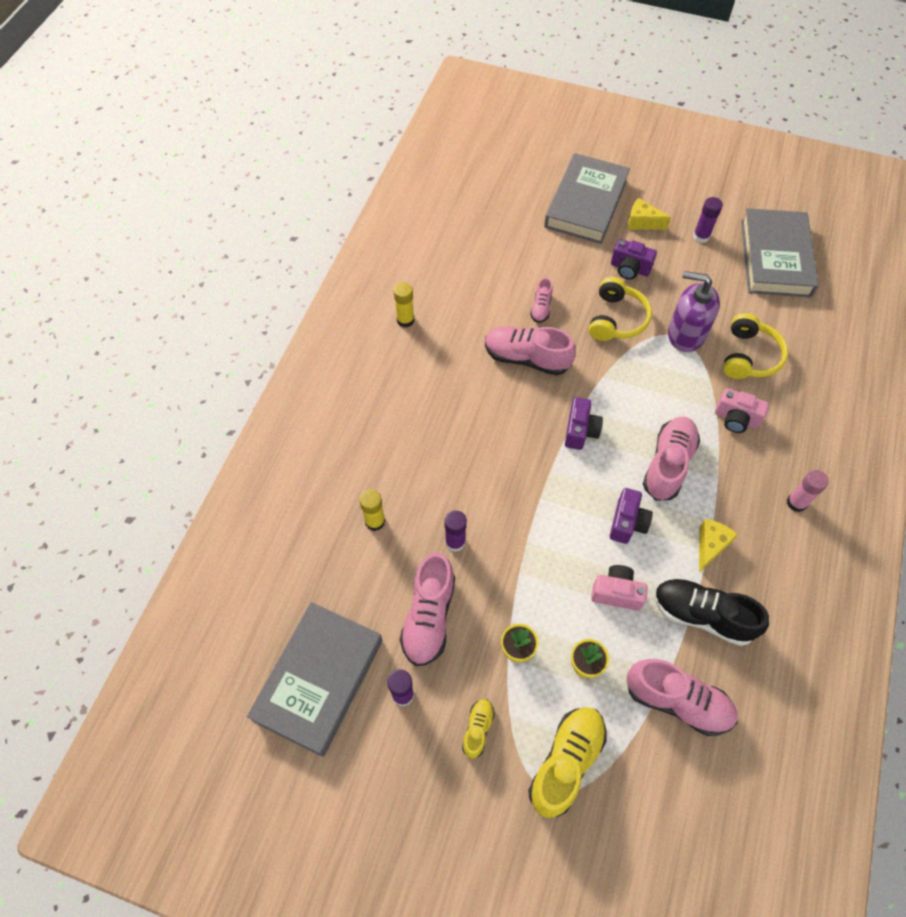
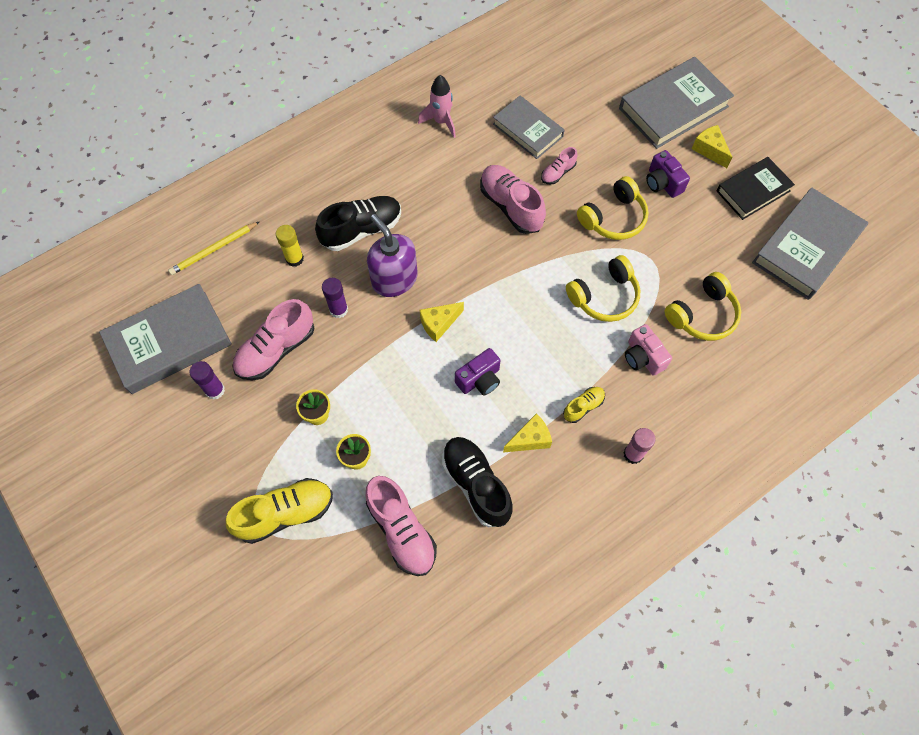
camera: 35 degrees right, 5 degrees up
yellow glue stick [393,282,414,328] -> pink rocket [418,75,456,138]
yellow shoe [462,699,495,759] -> yellow shoe moved to [563,387,605,423]
purple camera [565,397,603,450] -> none
pink camera [591,565,648,610] -> none
pink shoe [643,416,700,501] -> none
purple soap dispenser [668,271,720,352] -> purple soap dispenser moved to [367,214,418,297]
purple glue stick [693,197,723,243] -> black book [717,157,795,220]
none -> yellow pencil [168,221,260,275]
none -> black shoe [315,196,401,251]
none -> yellow cheese [420,302,464,342]
none -> grey book [493,96,564,159]
none -> yellow headphones [566,255,640,322]

